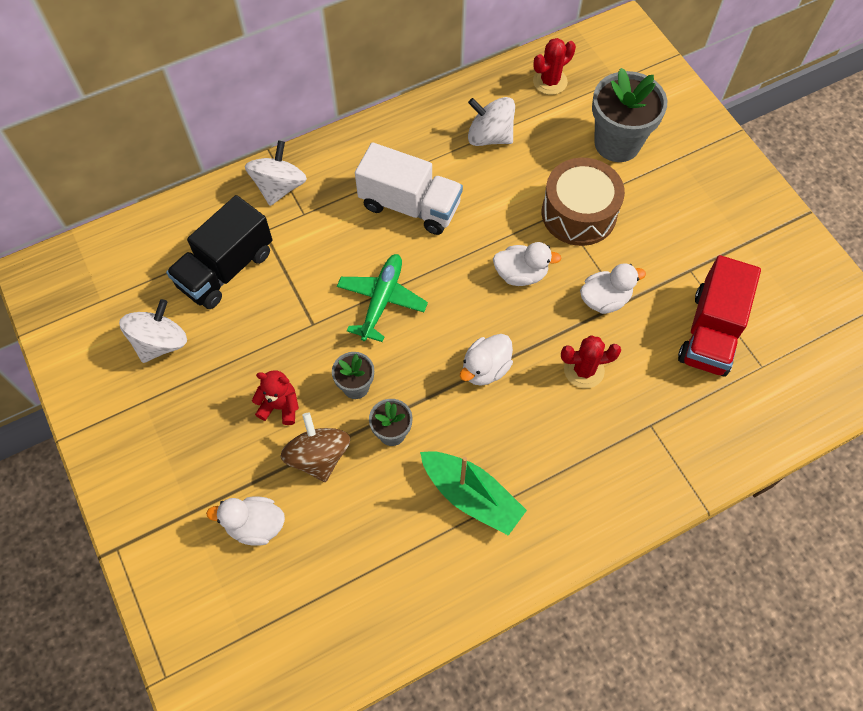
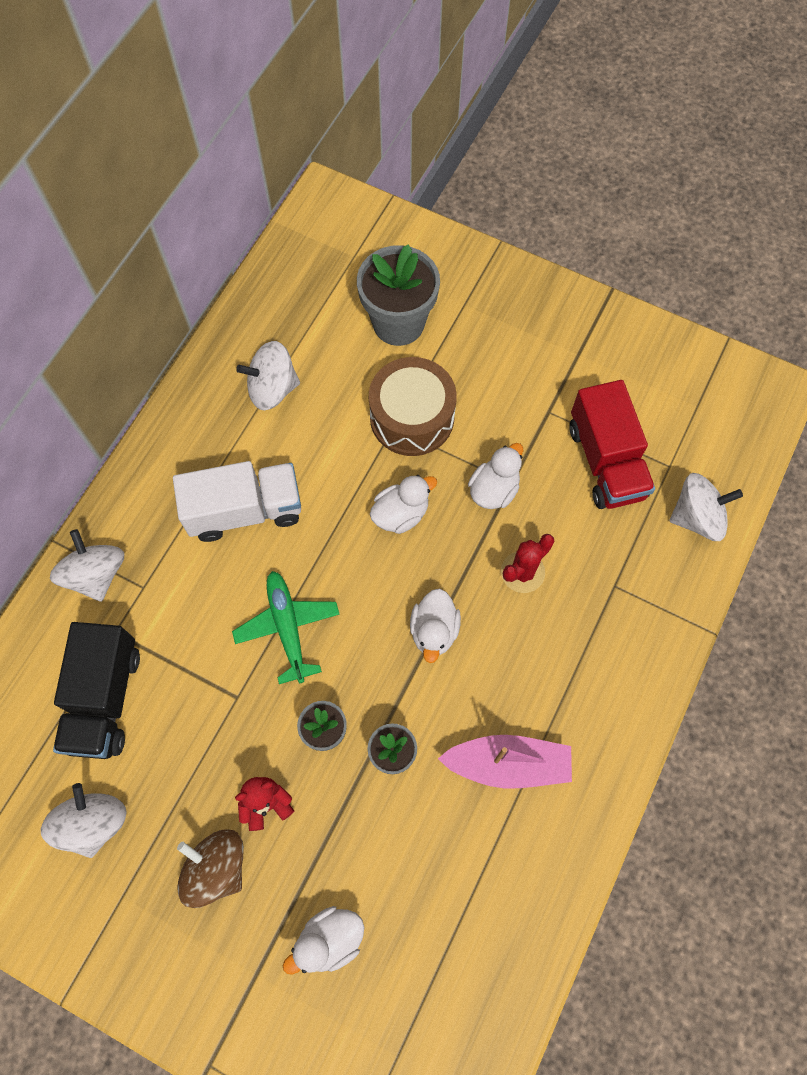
camera: 35 degrees left, 5 degrees up
brown spinning top [280,413,350,482] -> brown spinning top moved to [177,829,244,908]
green boat [420,451,527,536] -> pink boat [438,735,572,788]
red cactus [533,38,576,95] -> none
none -> white spinning top [669,473,743,541]

